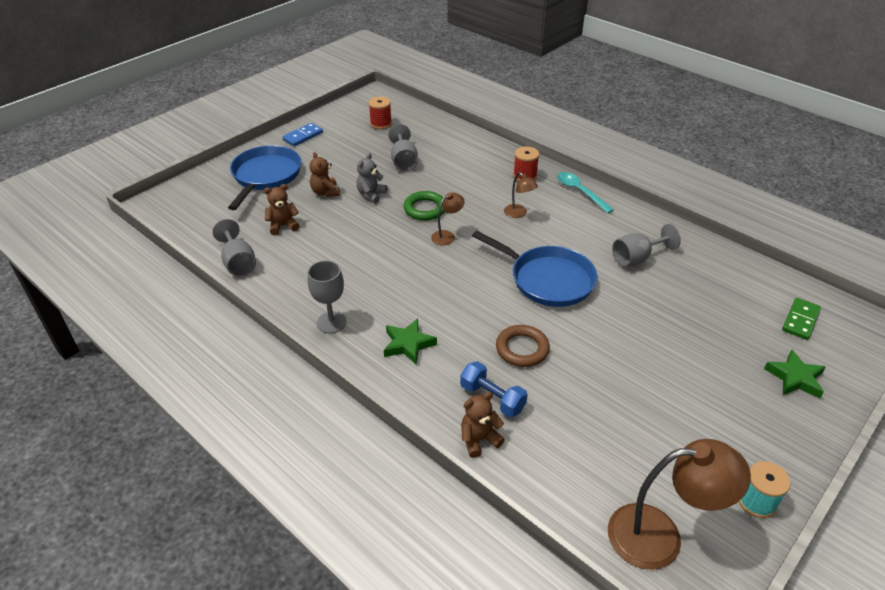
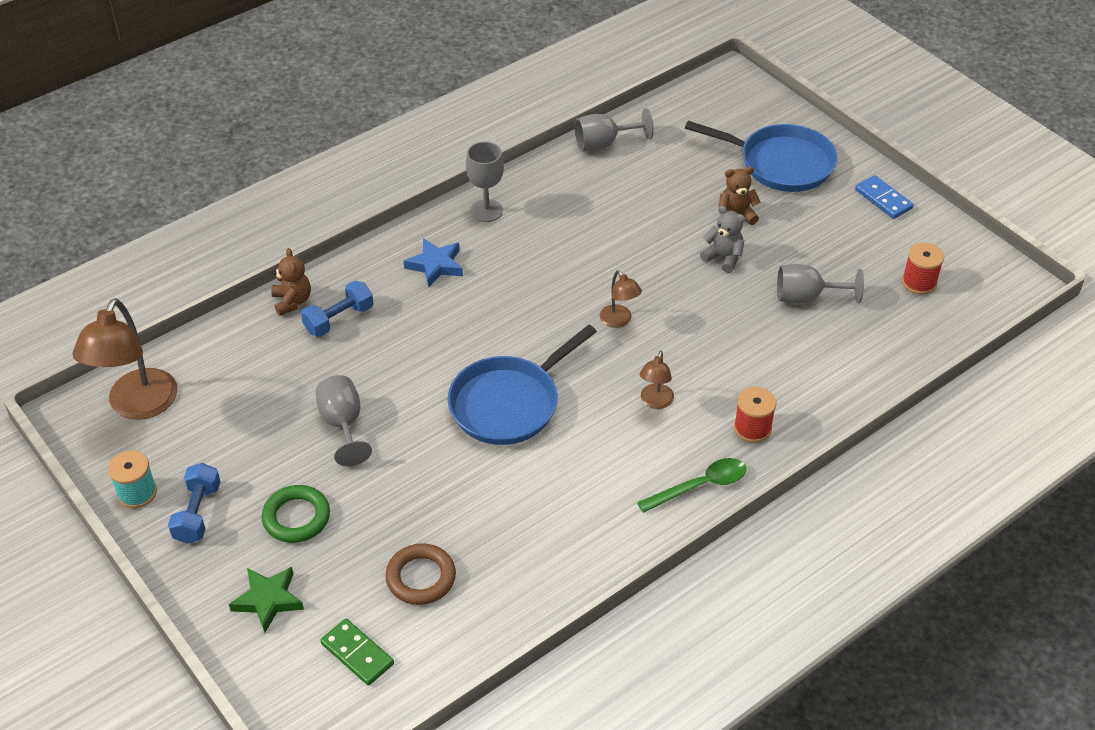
camera: 100 degrees right, 5 degrees up
brown teddy bear [264,184,300,235] -> none
green star [384,319,437,364] -> blue star [404,238,463,288]
green ring [404,191,445,220] -> green ring moved to [261,485,330,543]
brown ring [496,325,550,367] -> brown ring moved to [385,543,456,605]
brown lamp [504,172,538,218] -> brown lamp turned 45 degrees counterclockwise [640,351,674,409]
turquoise spoon [557,172,614,213] -> green spoon [637,458,746,513]
grey goblet [612,224,681,267] -> grey goblet moved to [316,375,372,466]
none -> blue dumbbell [168,463,221,544]

